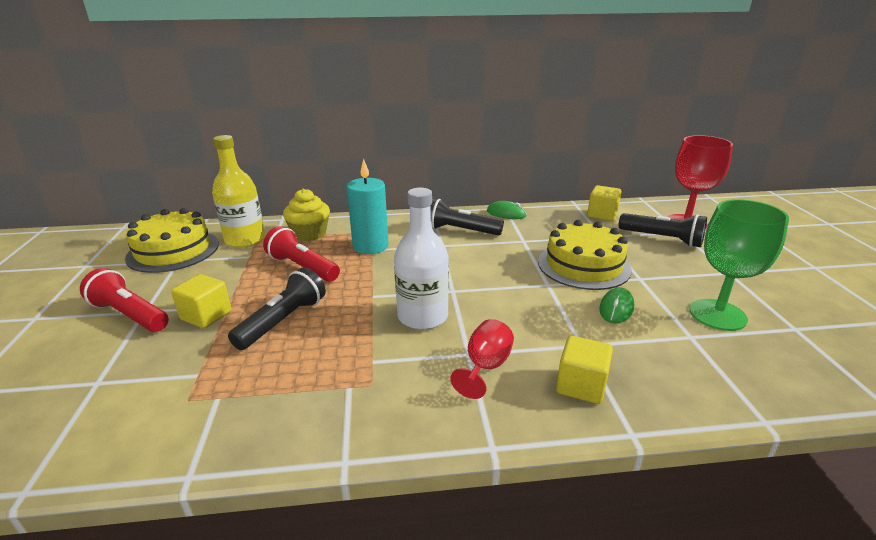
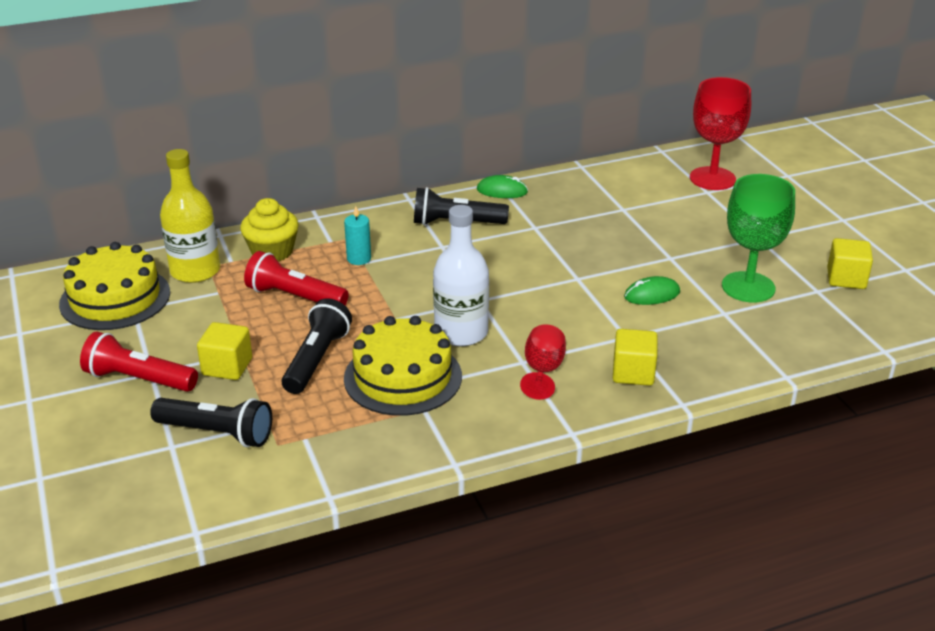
camera: 15 degrees left, 5 degrees up
turquoise candle [347,159,389,254] -> turquoise candle [344,206,371,265], size x0.56
yellow cake [538,220,632,290] -> yellow cake moved to [344,316,462,416]
yellow cube [587,185,621,221] -> yellow cube moved to [827,238,873,289]
green mouse [599,287,634,323] -> green mouse turned 60 degrees clockwise [624,276,680,305]
black flashlight [619,213,707,247] -> black flashlight moved to [150,398,272,447]

